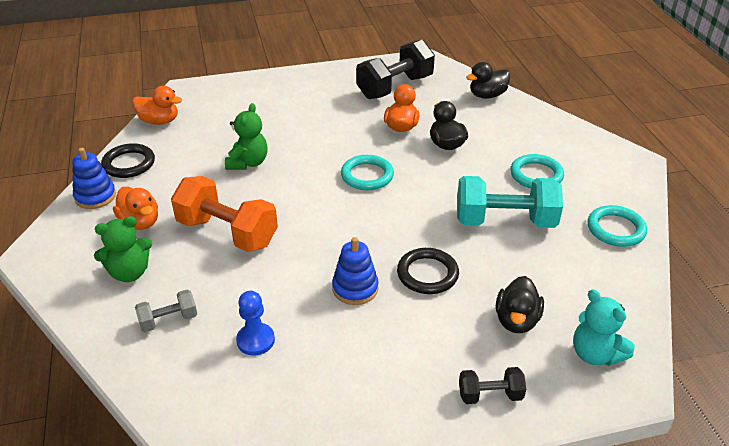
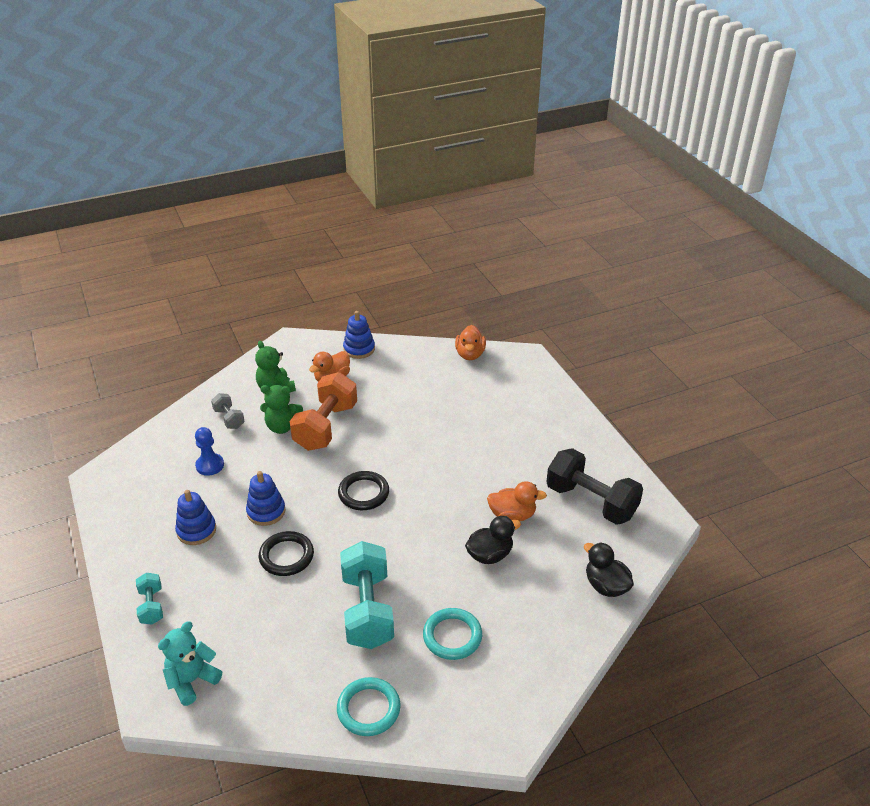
camera: 80 degrees right, 0 degrees up
black ring [101,143,155,178] -> black ring moved to [338,471,389,510]
green teddy bear [225,103,268,170] -> green teddy bear moved to [260,385,303,434]
turquoise ring [341,155,394,190] -> none
black dumbbell [459,367,526,404] -> turquoise dumbbell [136,573,163,625]
black duck [496,276,544,333] -> none
none -> blue stacking toy [175,490,216,545]

